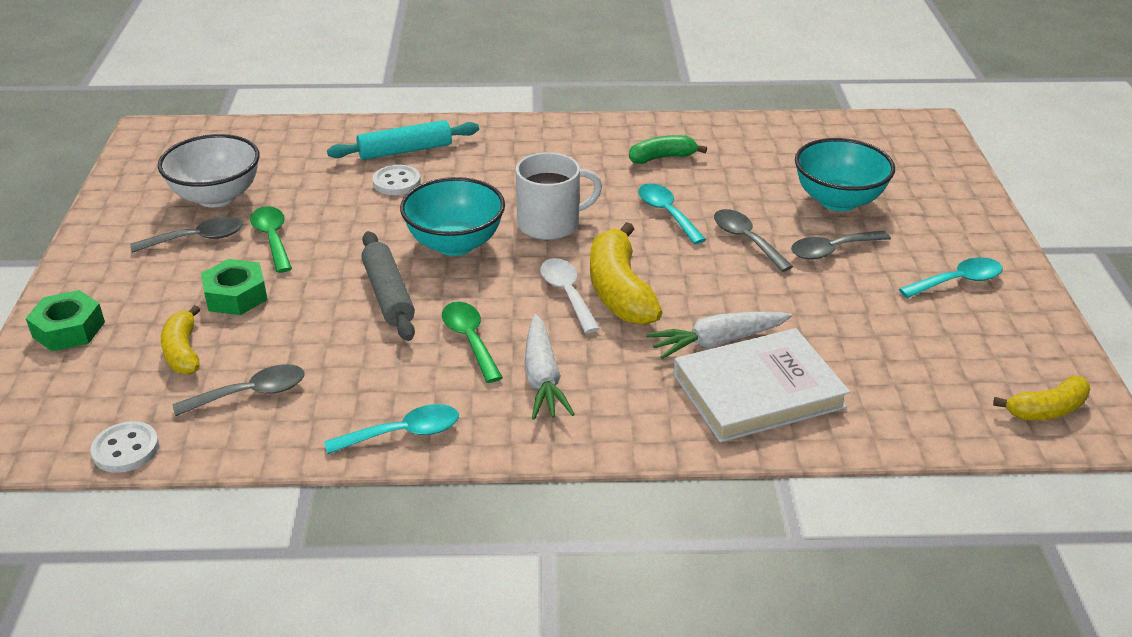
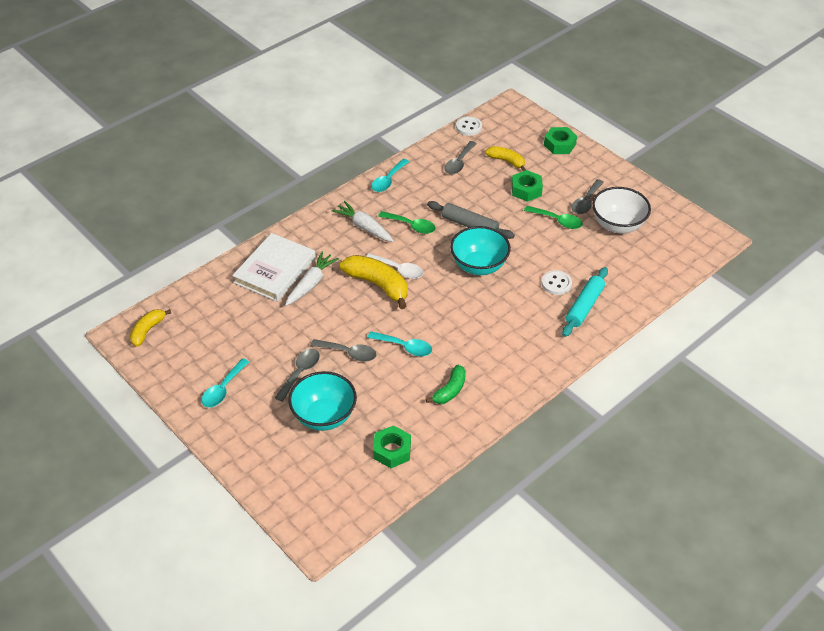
camera: 140 degrees right, 10 degrees up
white mug [516,152,602,240] -> none
none -> green nut [373,425,411,468]

